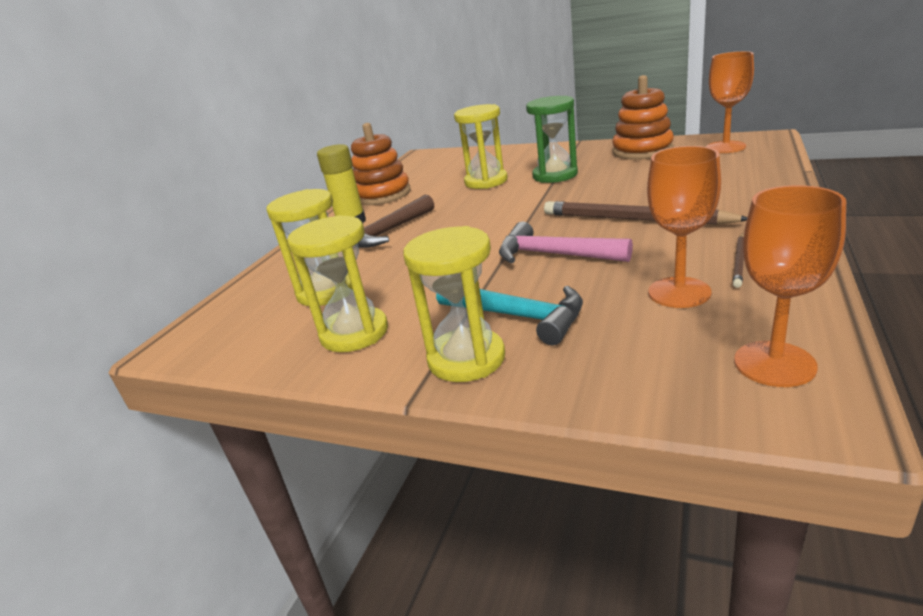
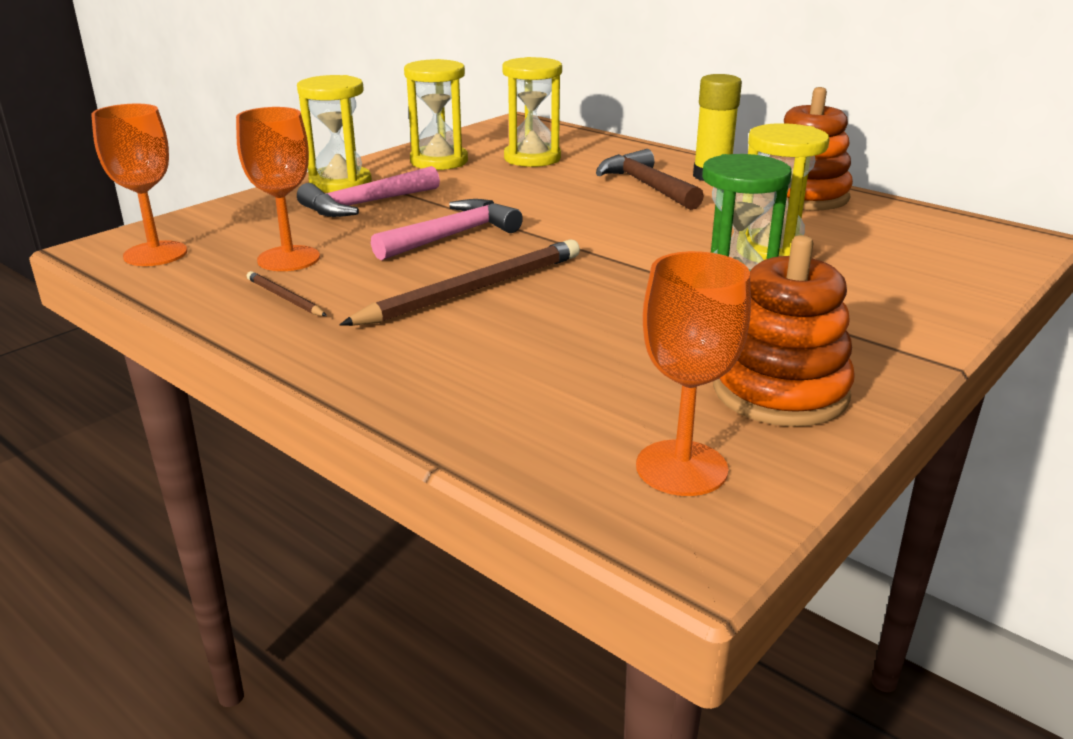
camera: 105 degrees right, 0 degrees up
turquoise hammer [436,286,583,345] -> pink hammer [297,166,440,217]

